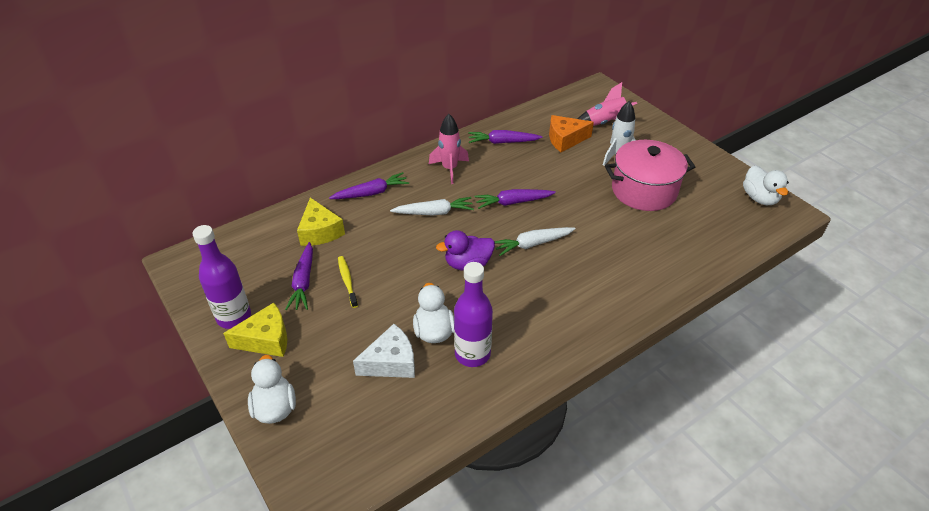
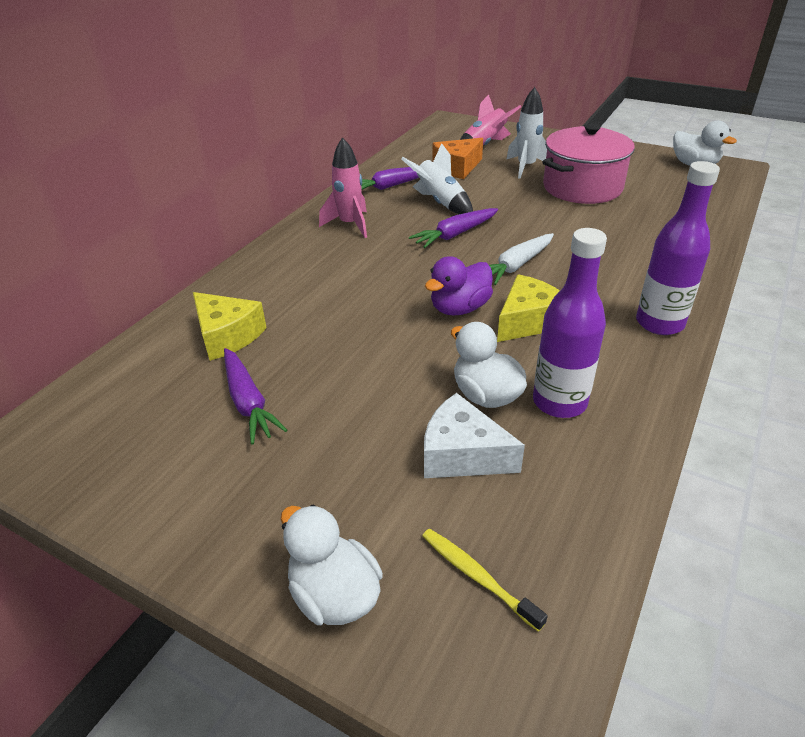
camera: 25 degrees left, 5 degrees down
purple bottle [193,225,251,329] -> purple bottle moved to [636,161,720,335]
yellow cheese [223,303,287,357] -> yellow cheese moved to [497,274,560,342]
purple carrot [329,172,409,199] -> none
yellow toothbrush [338,256,358,308] -> yellow toothbrush moved to [422,528,548,632]
white cheese [353,324,415,378] -> white cheese turned 105 degrees counterclockwise [424,393,525,478]
white carrot [390,197,474,215] -> none
none -> white rocket [401,143,473,214]

